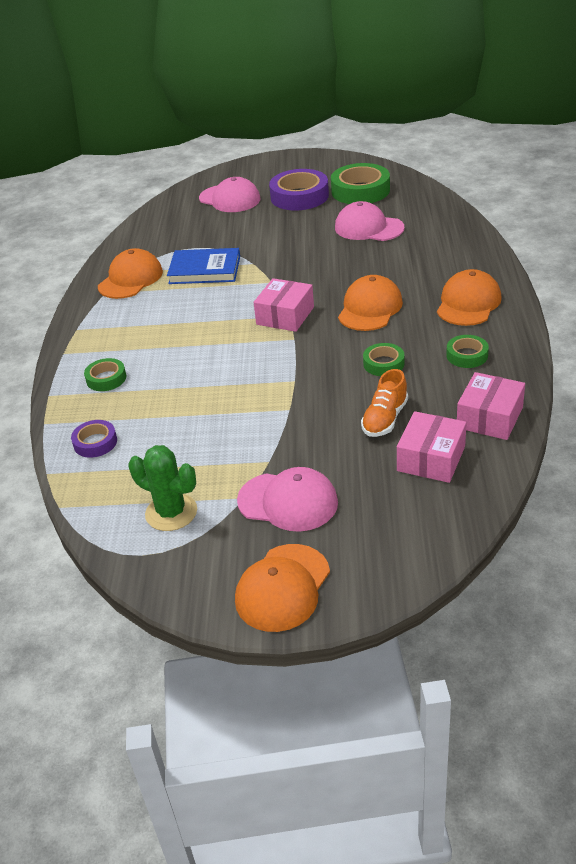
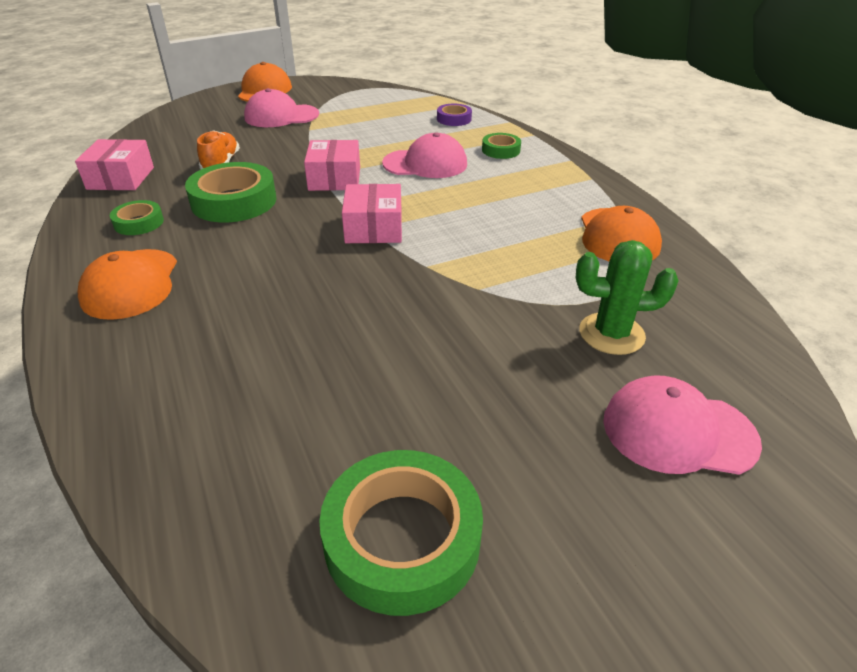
camera: 150 degrees right, 0 degrees up
green cactus [129,445,197,531] -> green cactus moved to [576,240,679,355]
blue book [167,248,240,284] -> none
purple tape [269,169,329,211] -> none
pink cap [335,201,405,241] -> pink cap moved to [382,132,467,178]
orange cap [338,275,403,331] -> none
green tape [363,343,404,376] -> green tape [185,162,276,222], size x1.88
pink box [397,411,467,483] -> pink box moved to [304,140,360,191]

